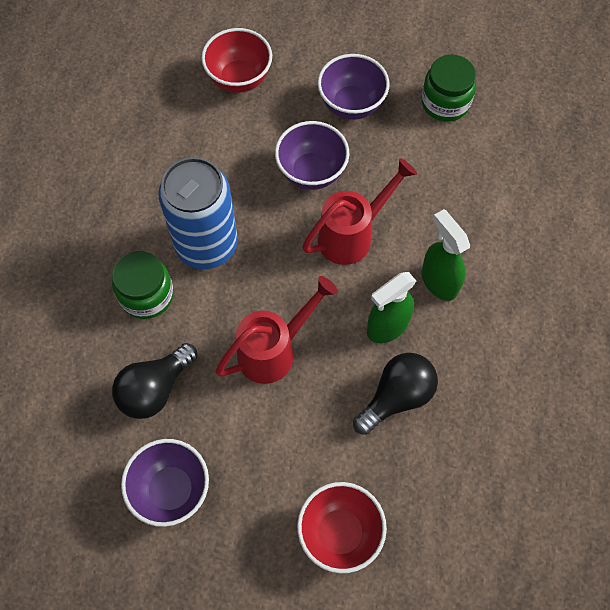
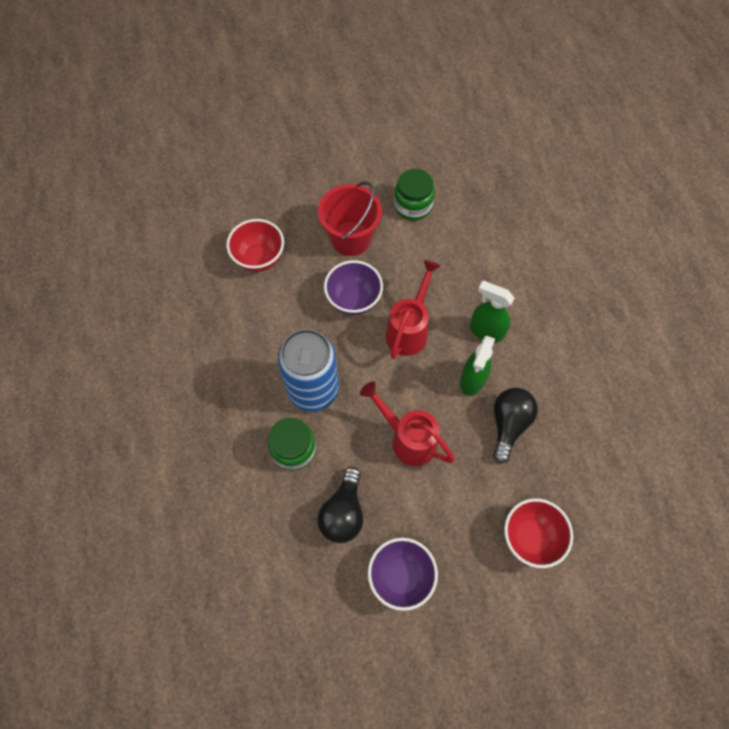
camera: 30 degrees left, 0 degrees up
red watering can [216,276,338,384] -> red watering can turned 75 degrees counterclockwise [360,381,455,466]
purple bowl [318,54,389,120] -> red bucket [318,181,382,256]

